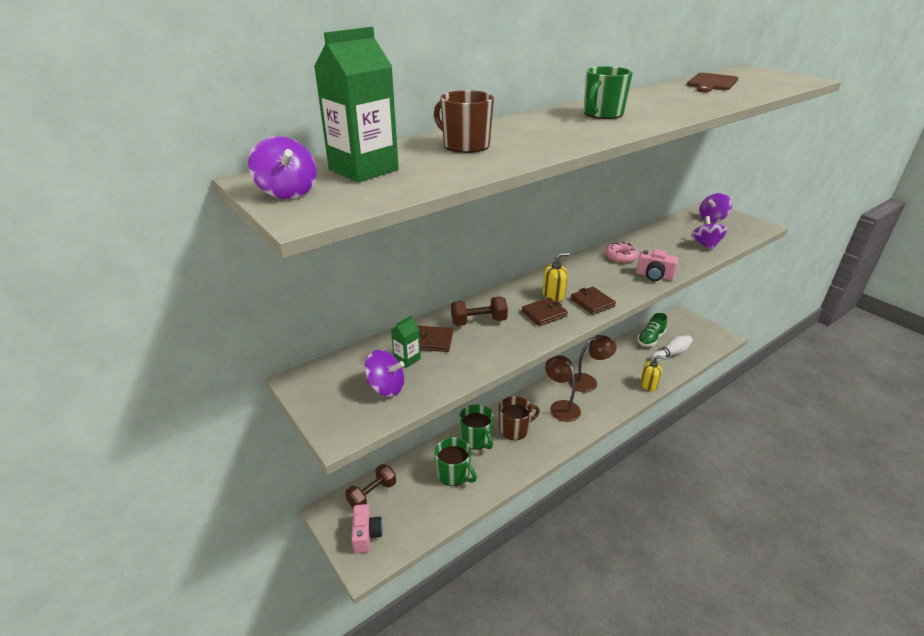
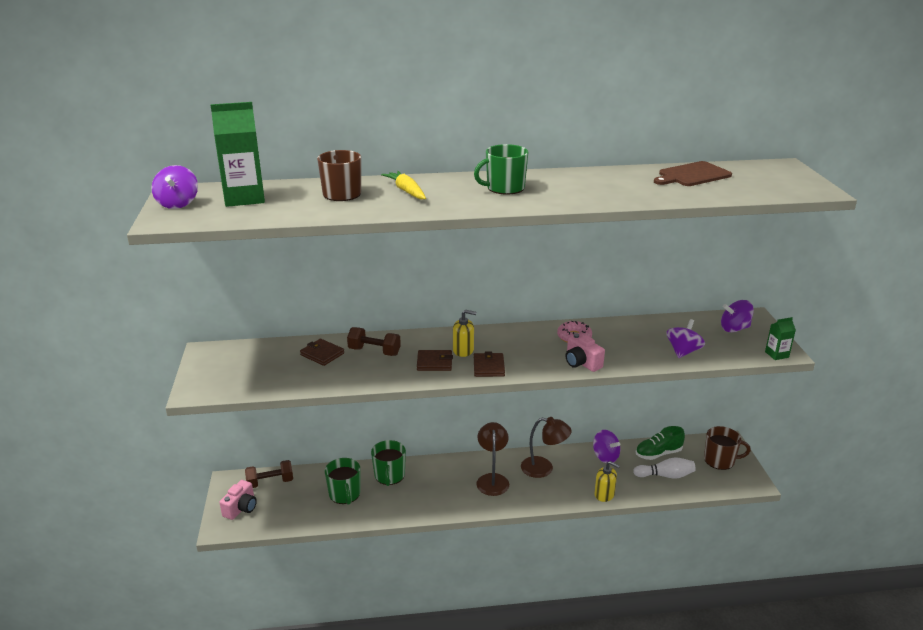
camera: 30 degrees right, 5 degrees down
purple spinning top [365,350,405,397] -> purple spinning top moved to [593,430,620,464]
green carton [391,315,421,368] -> green carton moved to [765,317,796,360]
brown mug [498,396,540,440] -> brown mug moved to [704,426,751,470]
none -> yellow carrot [381,171,426,199]

